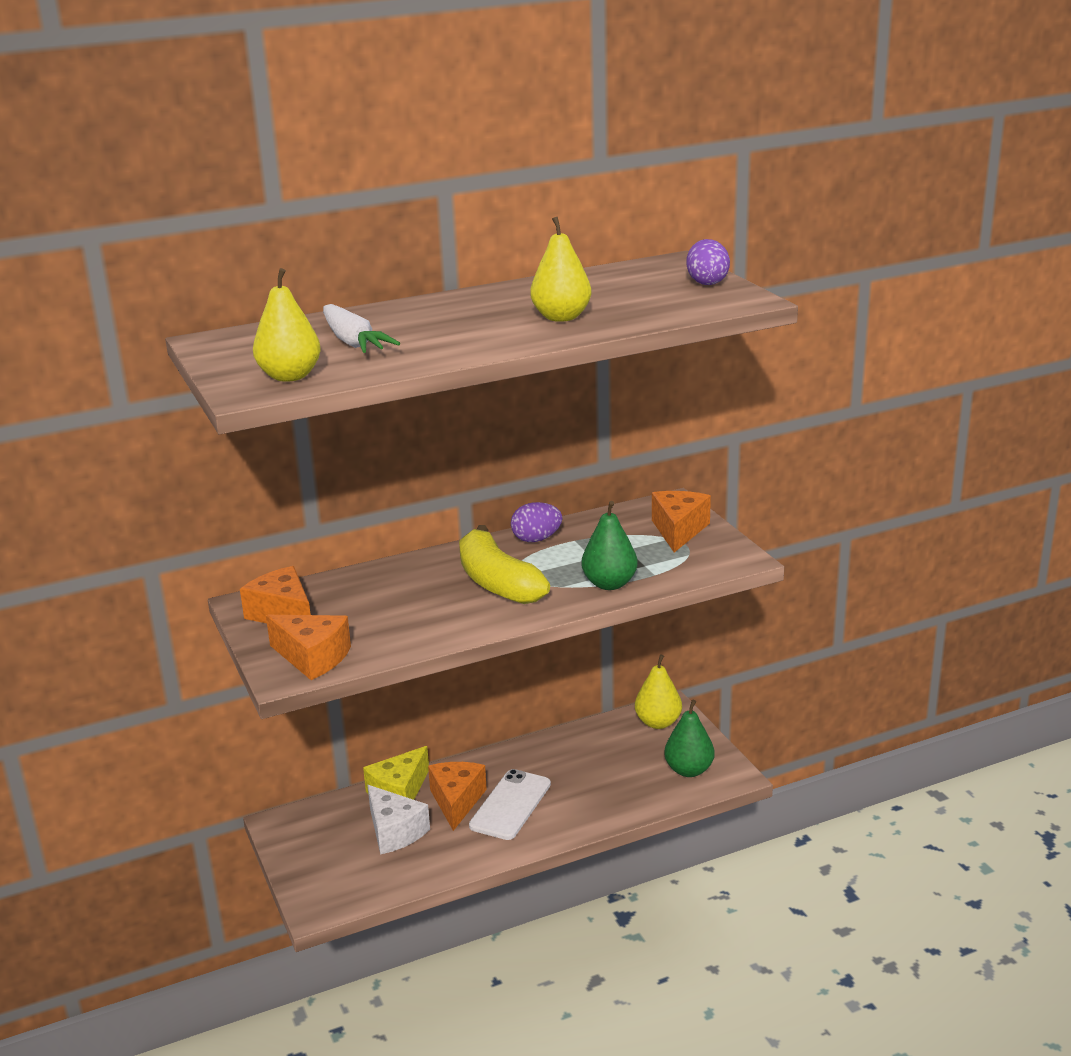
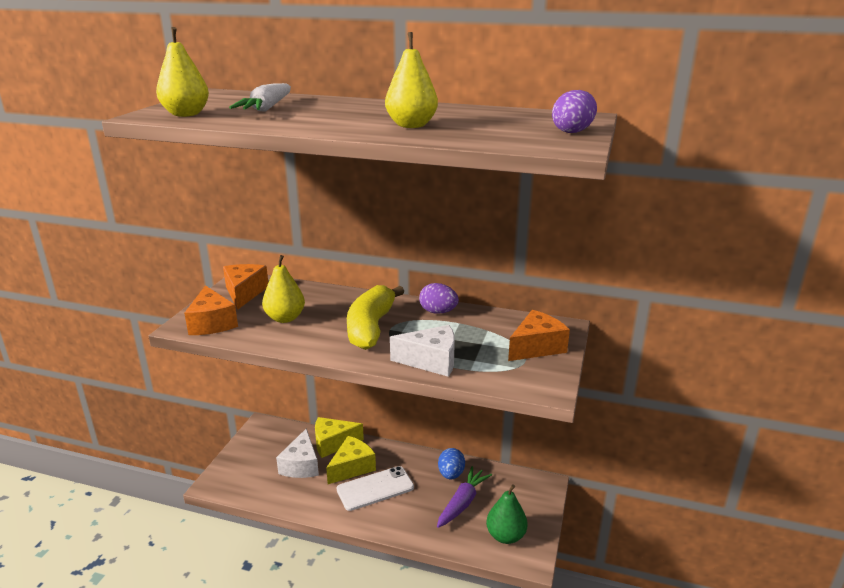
camera: 40 degrees right, 0 degrees up
orange cheese [428,762,487,831] -> yellow cheese [326,436,376,484]
green pear [582,501,638,590] -> white cheese [390,325,455,377]
yellow pear [635,654,682,729] -> yellow pear moved to [262,255,305,323]
none -> purple carrot [437,466,492,528]
none -> blue egg [438,448,465,479]

